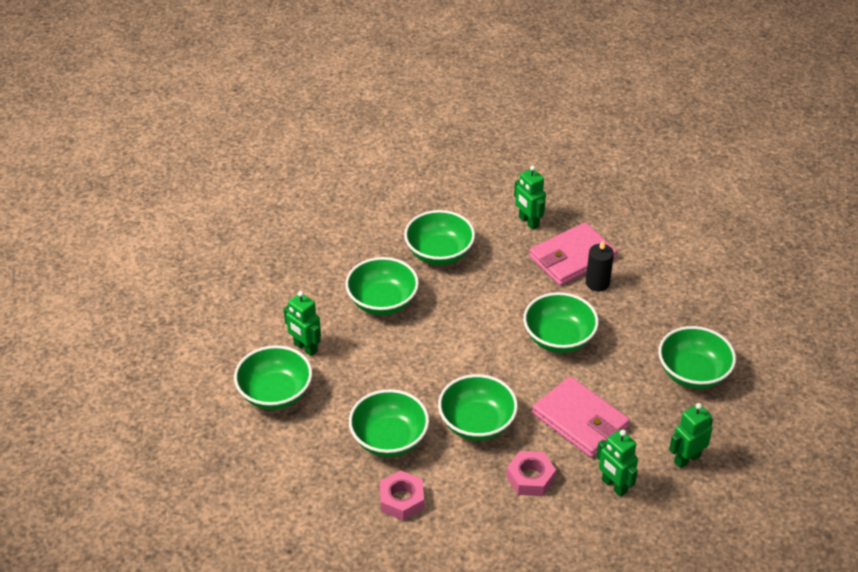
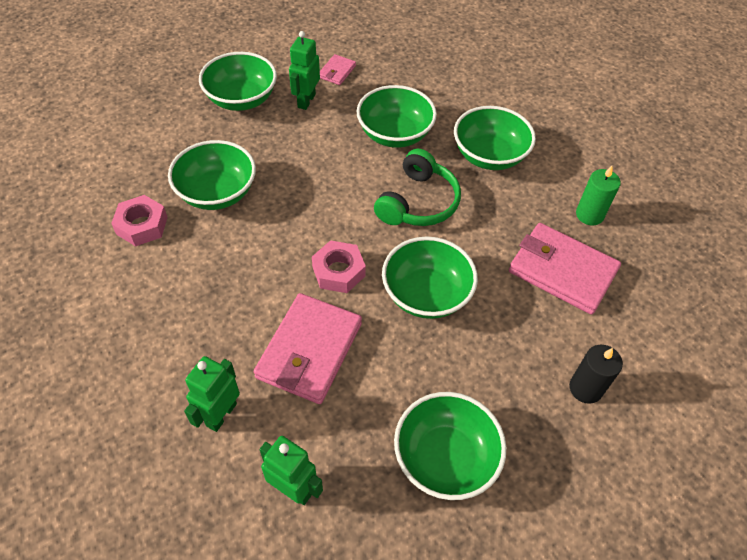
camera: 65 degrees right, 10 degrees up
green bowl [438,374,518,441] -> none
pink nut [506,451,556,496] -> pink nut moved to [312,240,366,293]
green robot [514,165,546,230] -> green candle [576,166,621,225]
black candle [586,240,614,291] -> black candle moved to [569,345,623,404]
none -> pink wallet [320,54,356,85]
none -> green headphones [374,149,461,226]

